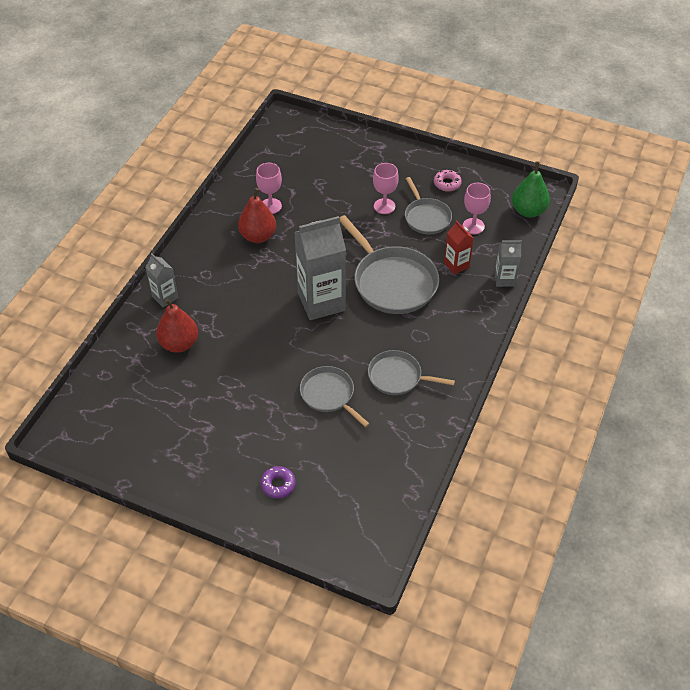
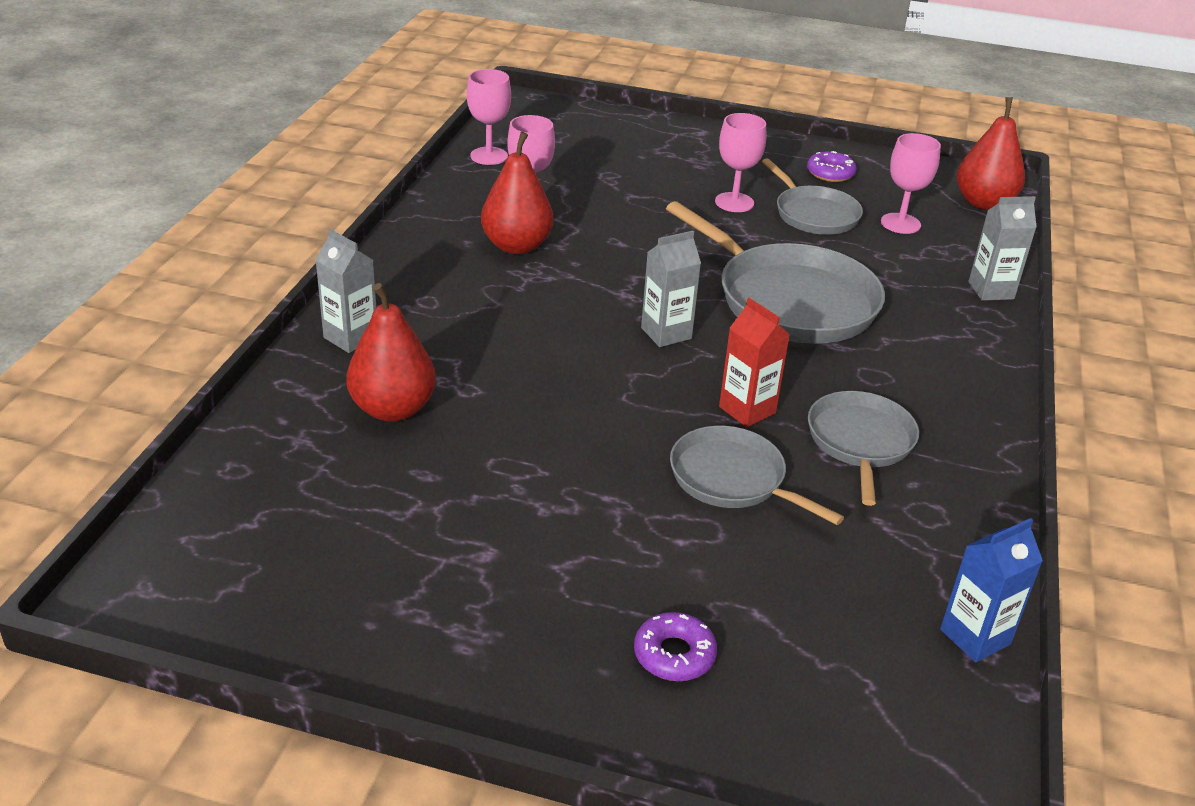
camera: 10 degrees left, 15 degrees down
grey carton [294,216,346,320] -> grey carton [641,231,701,347], size x0.50
grey pan [368,350,455,395] -> grey pan turned 90 degrees clockwise [808,391,919,506]
pink donut [434,170,462,192] -> purple donut [807,151,856,182]
red carton [444,220,474,275] -> red carton moved to [719,298,790,427]
green pear [512,161,550,218] -> red pear [957,97,1025,210]
none -> pink goblet [467,69,511,165]
none -> blue carton [940,518,1043,662]

